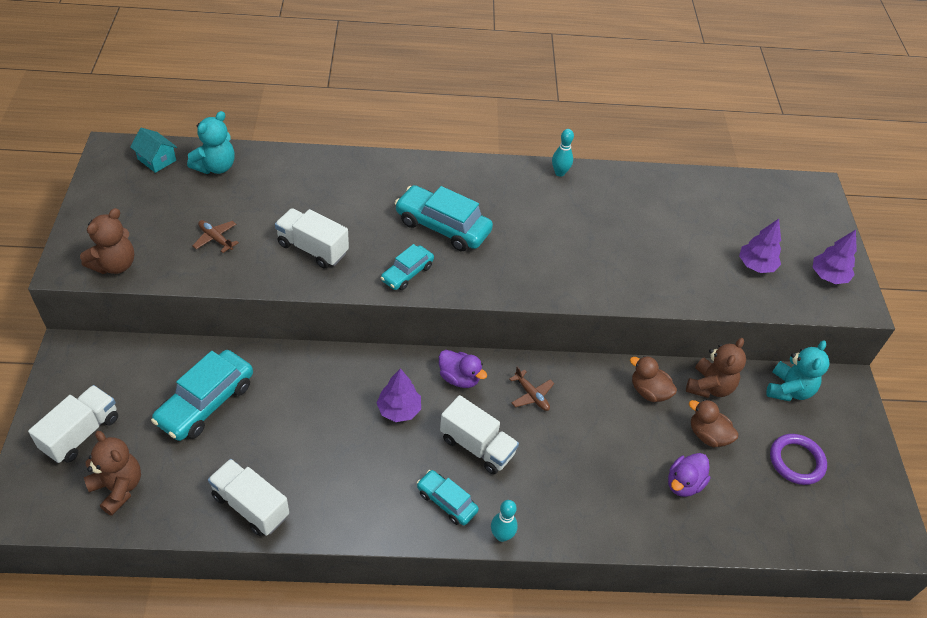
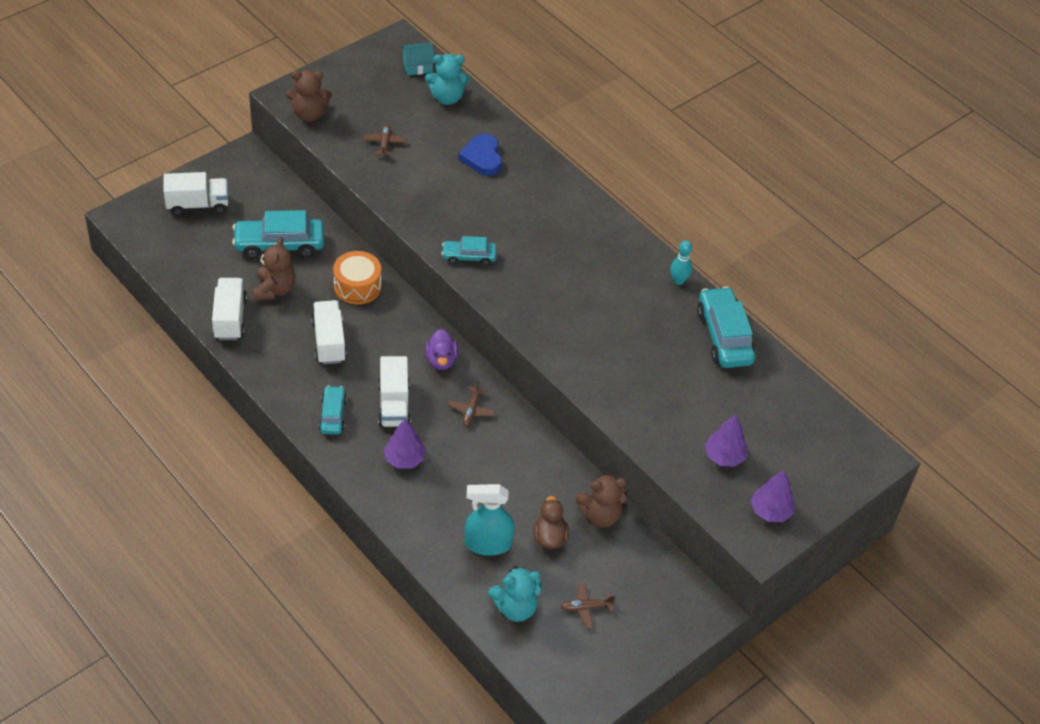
camera: 50 degrees right, 0 degrees up
brown teddy bear [84,431,141,516] -> brown teddy bear moved to [253,237,296,301]
turquoise house [130,128,177,173] -> turquoise house turned 75 degrees clockwise [401,42,435,75]
white truck [275,208,349,268] -> white truck moved to [311,300,347,365]
purple tree [377,368,421,422] -> purple tree moved to [384,418,426,469]
turquoise car [395,185,493,251] -> turquoise car moved to [697,286,755,368]
turquoise bowling pin [491,500,518,542] -> none
brown duck [630,356,677,402] -> none
purple duck [668,453,711,497] -> turquoise spray bottle [465,484,515,556]
turquoise teddy bear [766,340,829,401] -> turquoise teddy bear moved to [488,566,542,622]
purple ring [770,434,827,485] -> brown plane [560,582,615,628]
none -> orange drum [333,251,381,305]
none -> blue heart [458,134,502,176]

